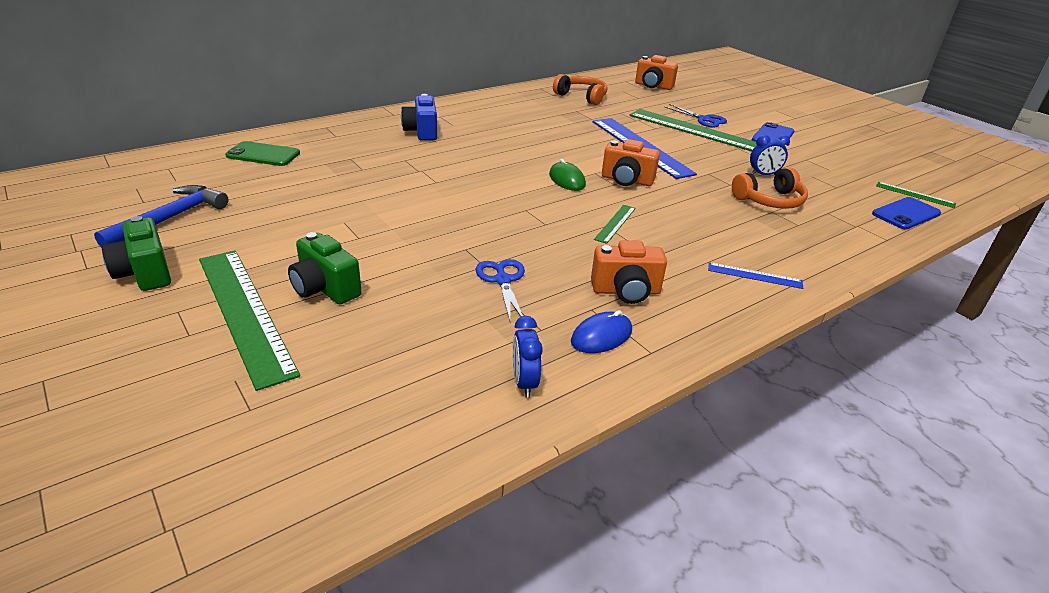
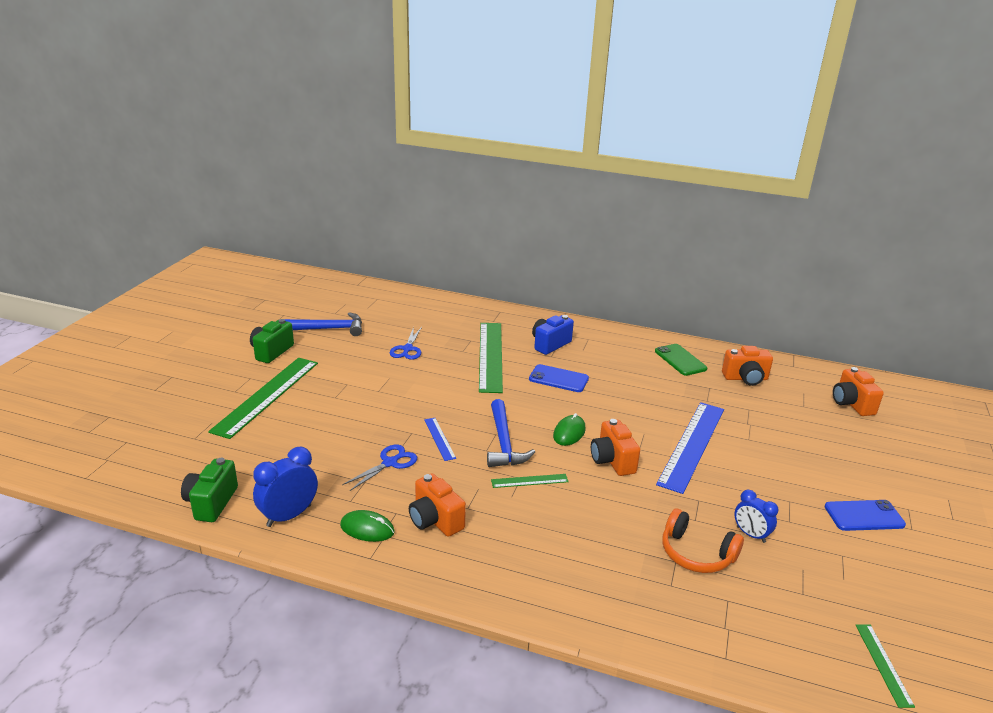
camera: 55 degrees right, 5 degrees down
green phone [225,141,300,166] -> green phone moved to [655,344,707,376]
green camera [288,232,362,304] -> green camera moved to [181,458,238,522]
blue clock [513,316,543,398] -> blue clock [253,447,318,527], size x1.54
orange headphones [553,74,608,105] -> orange camera [722,346,773,386]
blue mouse [571,310,632,353] -> green mouse [340,510,395,542]
green ruler [629,109,757,151] -> green ruler moved to [479,323,503,393]
blue scissors [665,104,727,128] -> blue scissors moved to [390,327,422,360]
blue ruler [708,262,803,289] -> blue ruler moved to [424,418,456,461]
blue phone [872,197,941,230] -> blue phone moved to [529,364,589,392]
none -> blue hammer [487,399,535,467]

